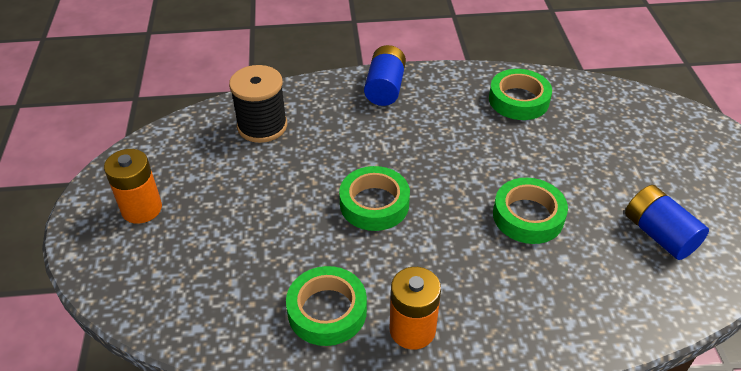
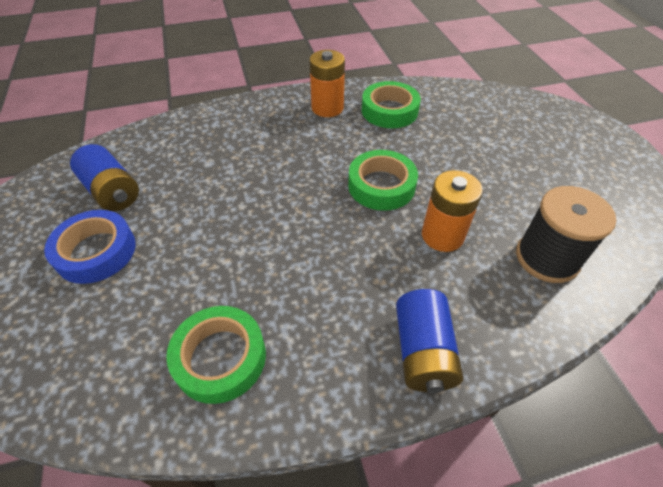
camera: 170 degrees right, 5 degrees up
orange battery [104,149,162,224] -> orange battery moved to [422,170,483,252]
green tape [493,178,568,244] -> none
none -> blue tape [44,210,136,284]

